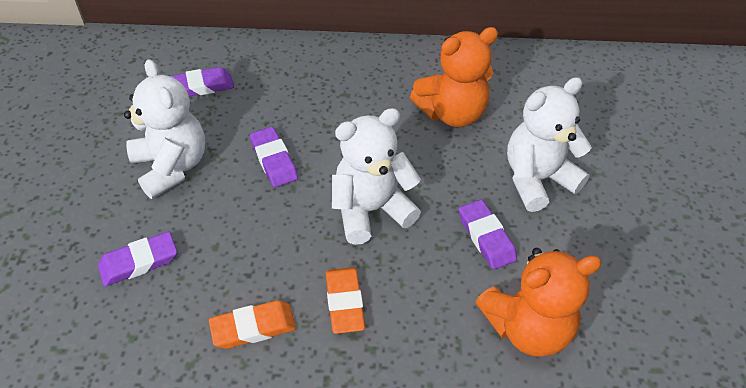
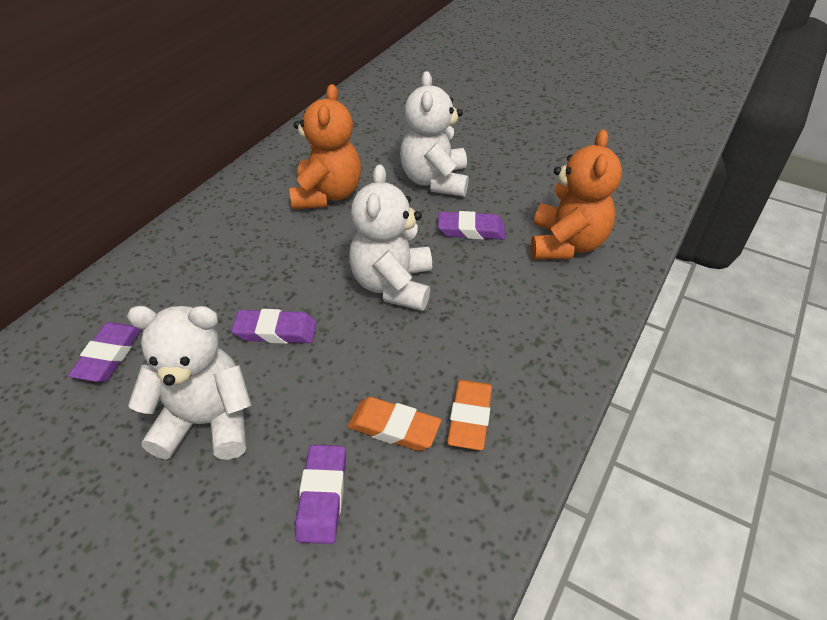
camera: 60 degrees left, 5 degrees down
orange eraser [326,267,365,334] -> orange eraser moved to [347,397,441,451]

